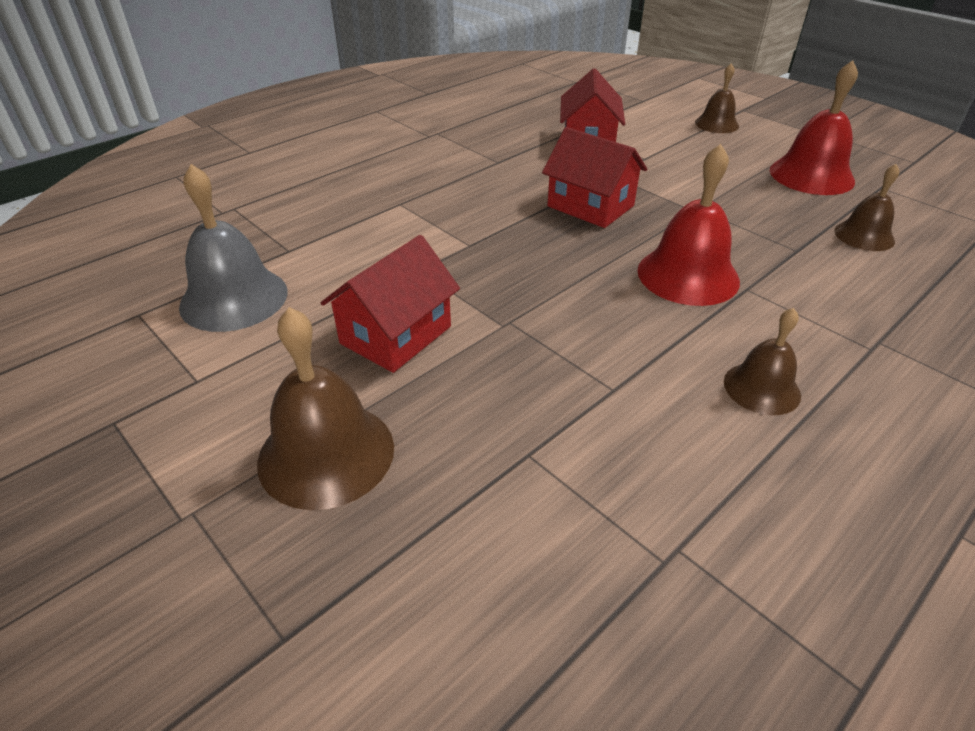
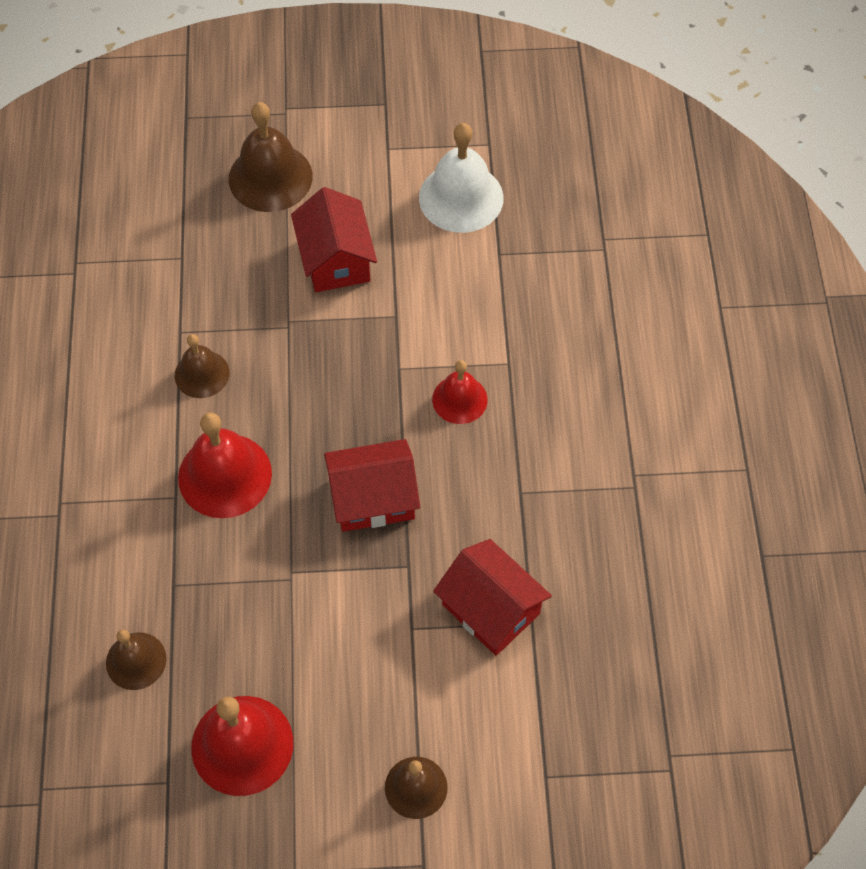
camera: 130 degrees right, 20 degrees up
grey bell [179,164,288,332] -> white bell [419,123,504,233]
brown bell [724,308,801,415] -> brown bell moved to [175,334,230,398]
none -> red bell [432,360,488,424]

